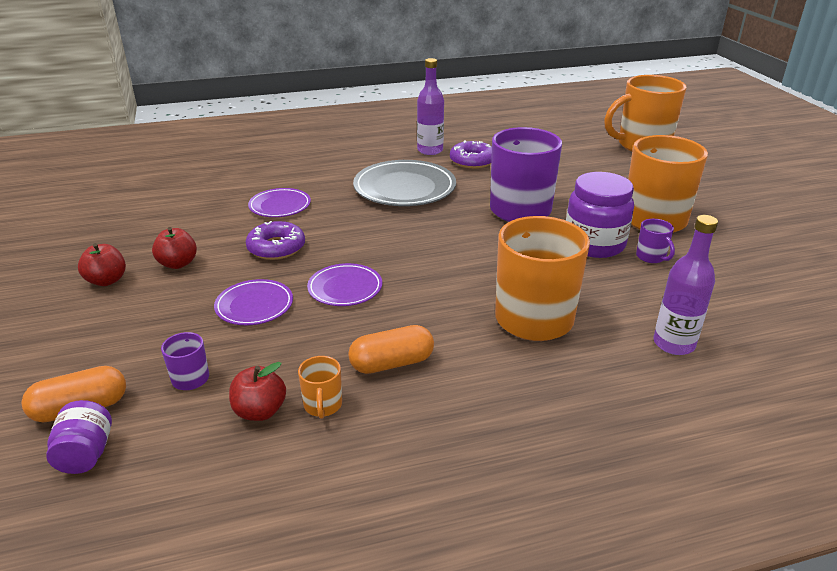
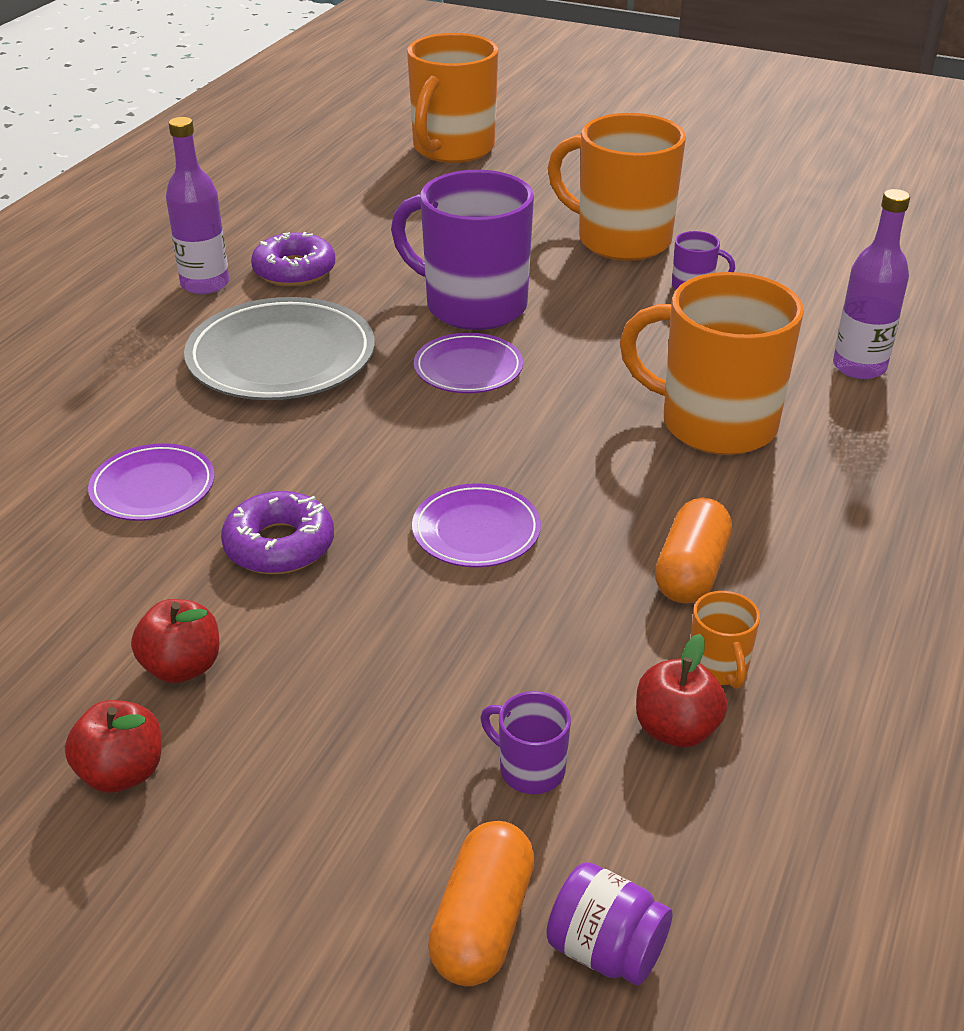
camera: 50 degrees left, 5 degrees up
purple plate [214,279,293,325] -> purple plate moved to [414,333,523,393]
orange mug [298,356,342,419] -> orange mug turned 45 degrees clockwise [691,591,760,689]
purple jar [566,172,634,258] -> none

